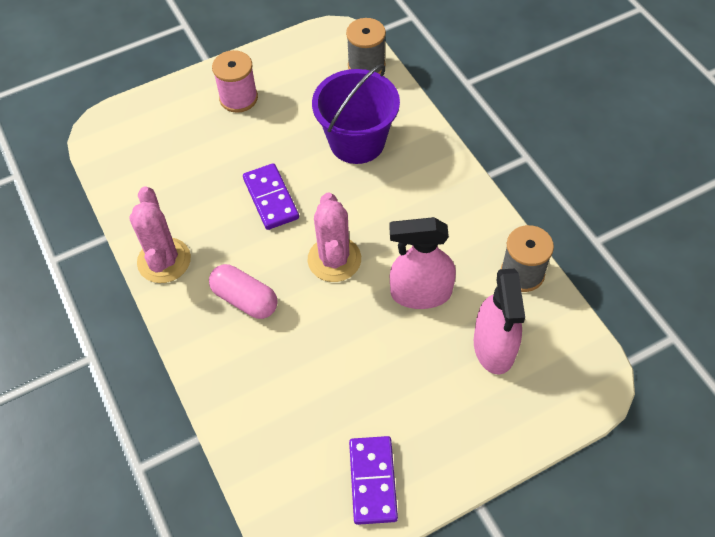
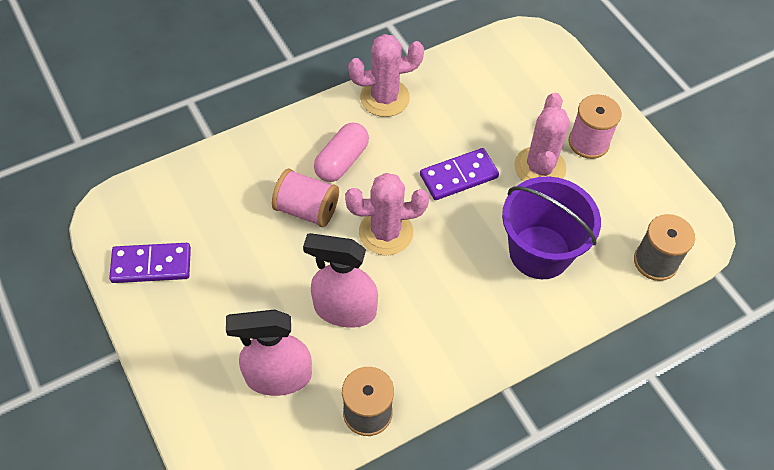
camera: 85 degrees right, 0 degrees up
pink spray bottle [389,217,456,309] -> pink spray bottle turned 75 degrees counterclockwise [303,233,378,328]
none -> pink spool [272,169,339,227]
none -> pink cactus [514,93,570,182]

